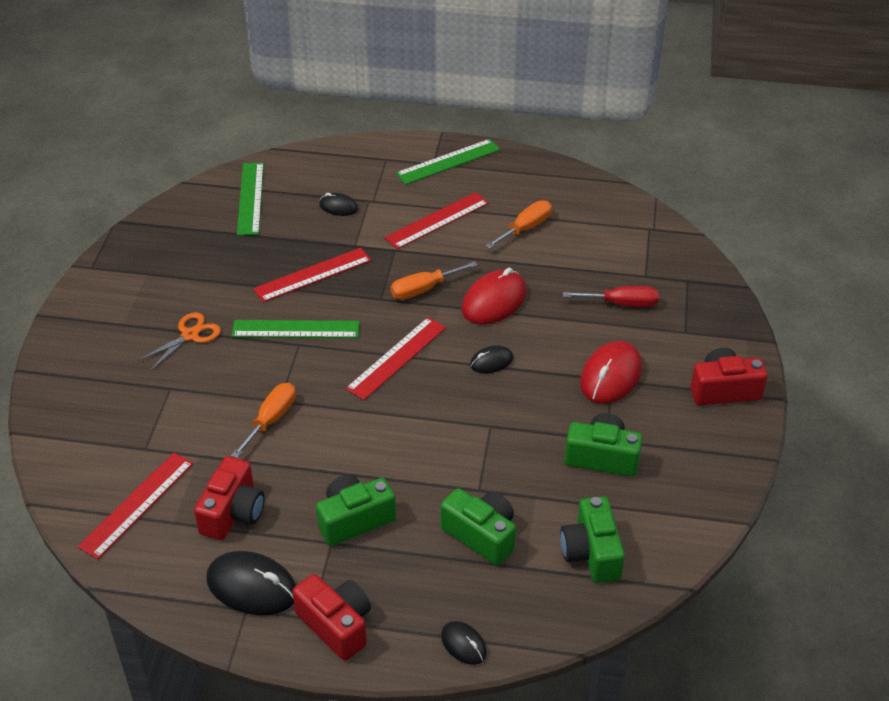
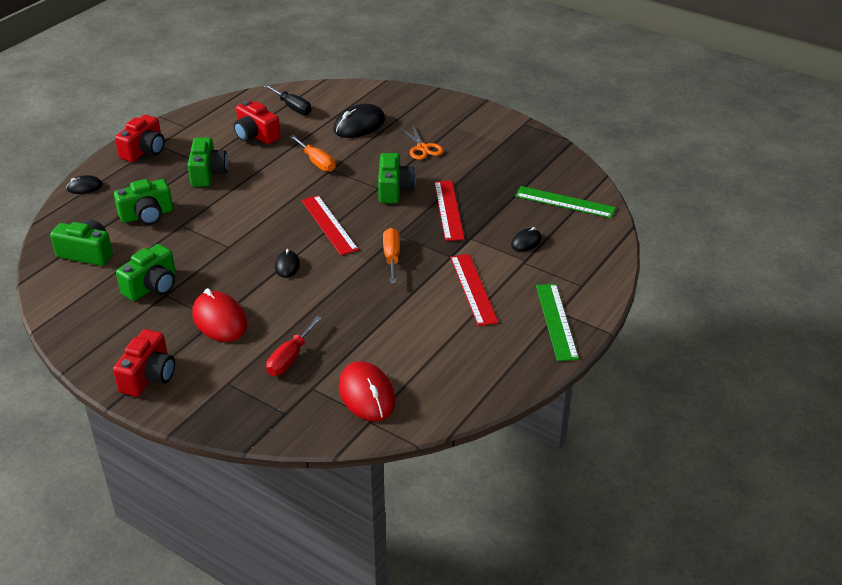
camera: 115 degrees right, 5 degrees down
red ruler [77,453,194,559] -> black screwdriver [264,85,311,115]
black mouse [207,551,296,615] -> black mouse moved to [333,104,385,138]
green ruler [232,320,360,338] -> green camera [378,153,416,203]
red camera [292,574,371,661] -> red camera turned 45 degrees counterclockwise [115,115,165,162]
red mouse [462,268,527,325] -> red mouse moved to [339,361,395,421]
orange screwdriver [485,200,552,249] -> none

